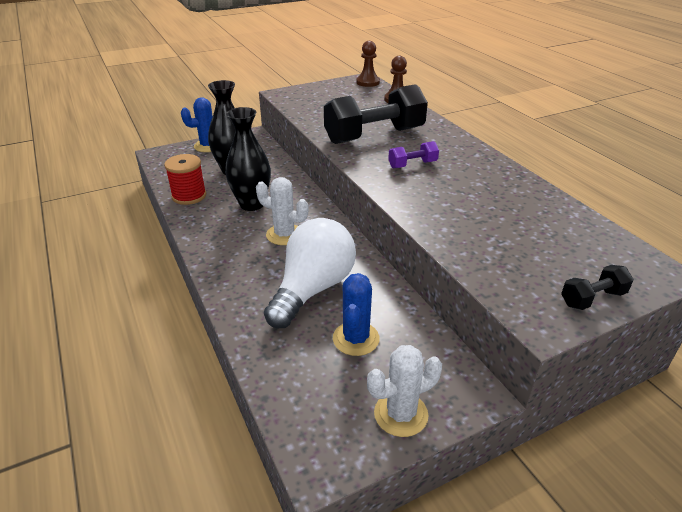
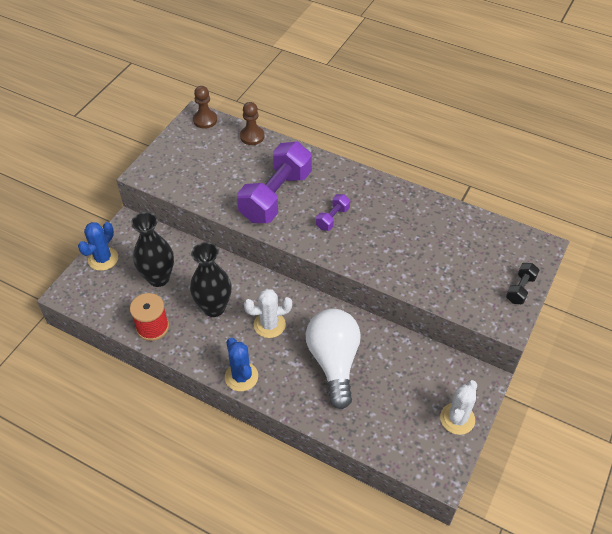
camera: 35 degrees left, 15 degrees up
black dumbbell [324,84,428,144] -> purple dumbbell [237,142,312,223]
blue cactus [333,273,380,356] -> blue cactus moved to [225,338,258,391]

